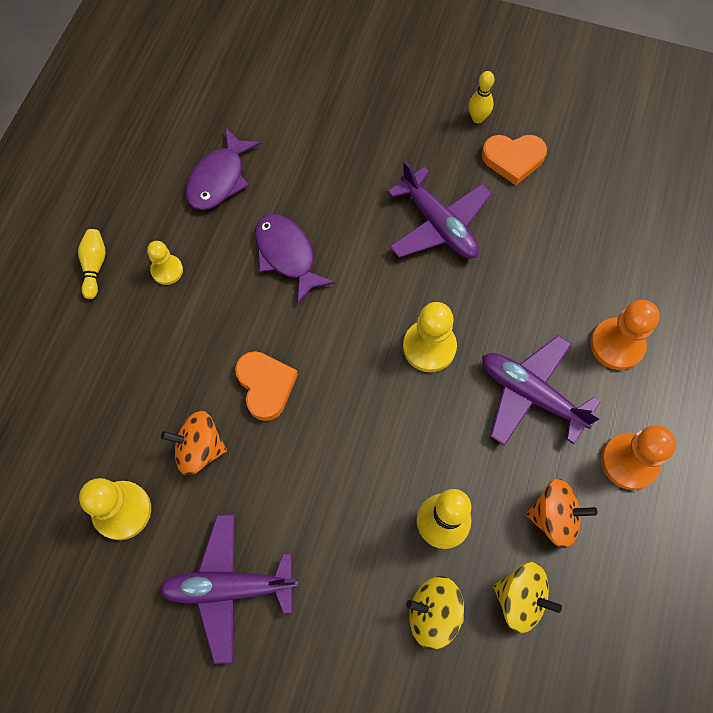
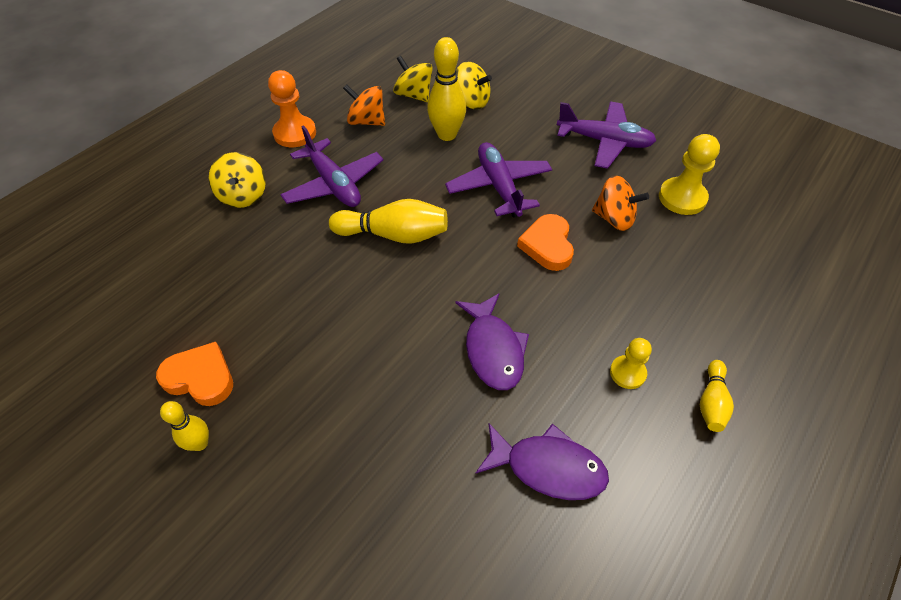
camera: 160 degrees left, 15 degrees down
purple fish [186,127,261,210] -> purple fish turned 60 degrees clockwise [475,423,609,500]
purple plane [388,160,492,259] -> purple plane moved to [445,142,552,218]
yellow pawn [403,302,457,372] -> yellow bowling pin [329,199,448,244]
orange pawn [590,300,660,370] -> yellow spinning top [209,152,266,208]

